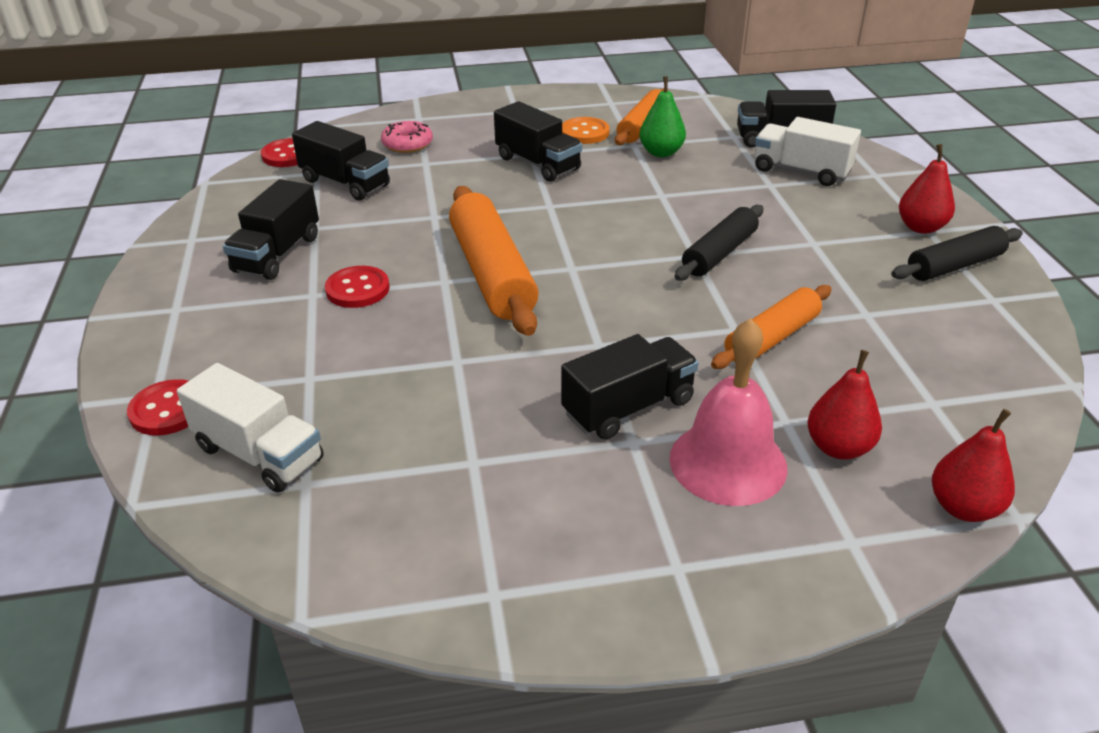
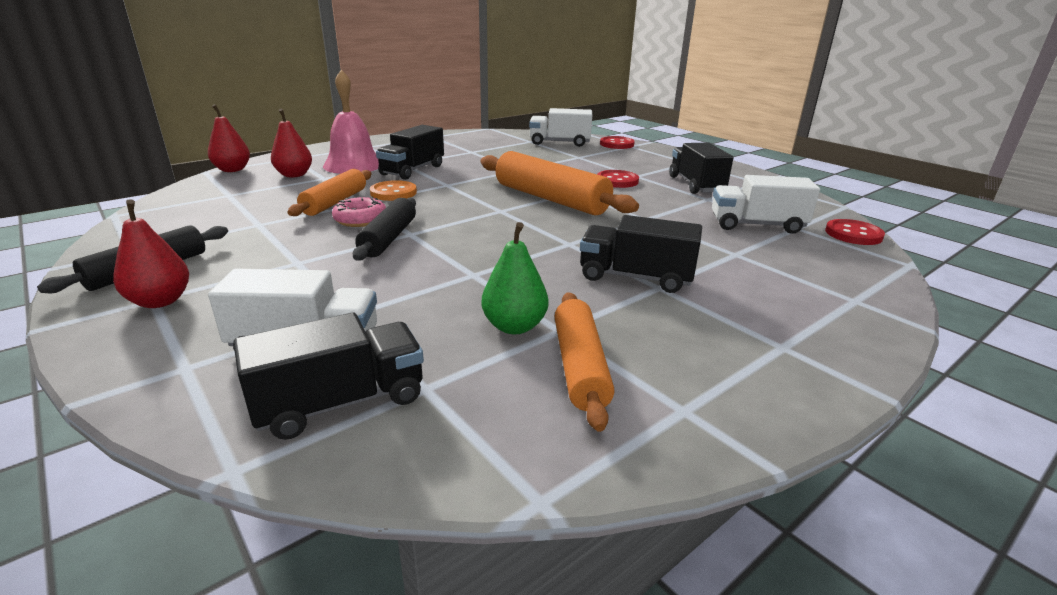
camera: 150 degrees right, 10 degrees down
black truck [292,121,390,201] -> white truck [712,175,820,234]
pink donut [381,121,433,153] -> pink donut moved to [332,196,386,227]
orange button [562,117,610,144] -> orange button moved to [370,180,417,201]

